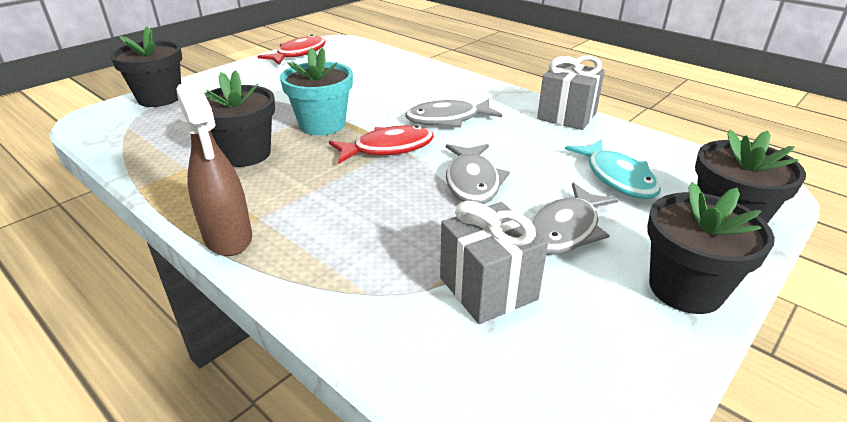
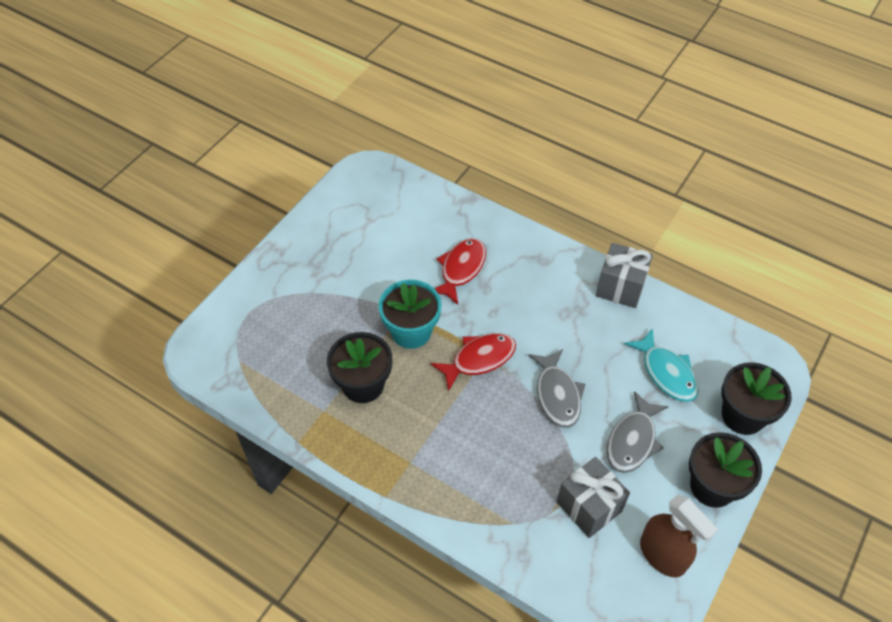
camera: 10 degrees left, 20 degrees up
black flower pot [110,26,182,107] -> none
brown spray bottle [176,81,252,256] -> brown spray bottle moved to [640,495,718,577]
red fish [258,34,326,65] -> red fish moved to [434,238,486,305]
grey fish [405,99,502,128] -> none

